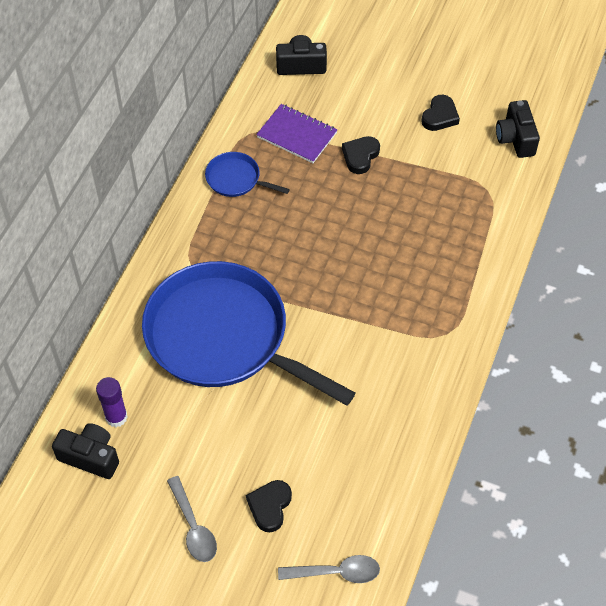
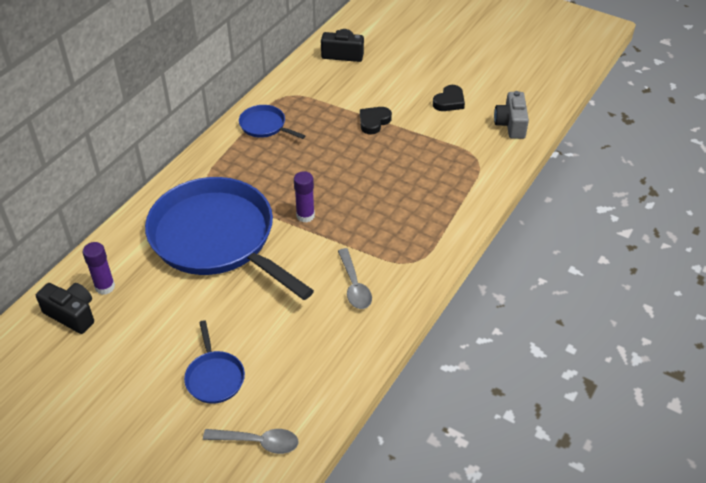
camera: 10 degrees right, 10 degrees down
grey spoon [167,476,217,562] -> grey spoon moved to [338,248,372,309]
black heart [246,480,292,532] -> blue pan [184,320,245,404]
purple notebook [256,104,337,163] -> none
black camera [496,100,540,158] -> grey camera [494,91,529,139]
none -> purple glue stick [294,171,315,223]

